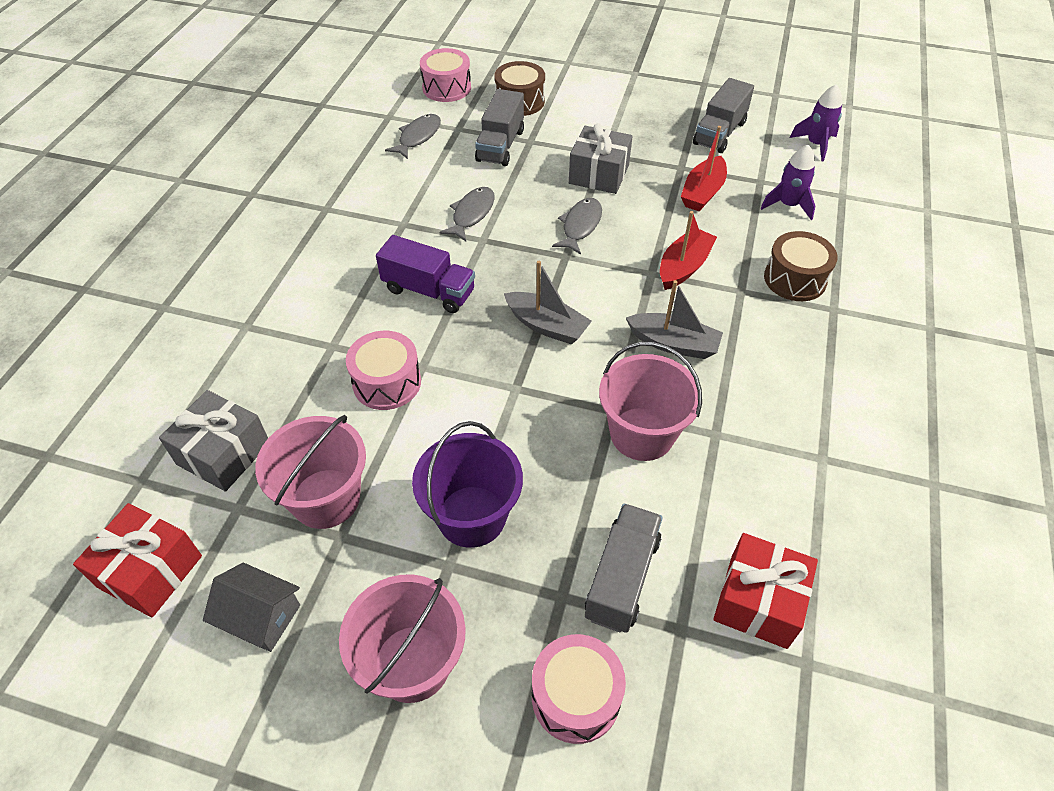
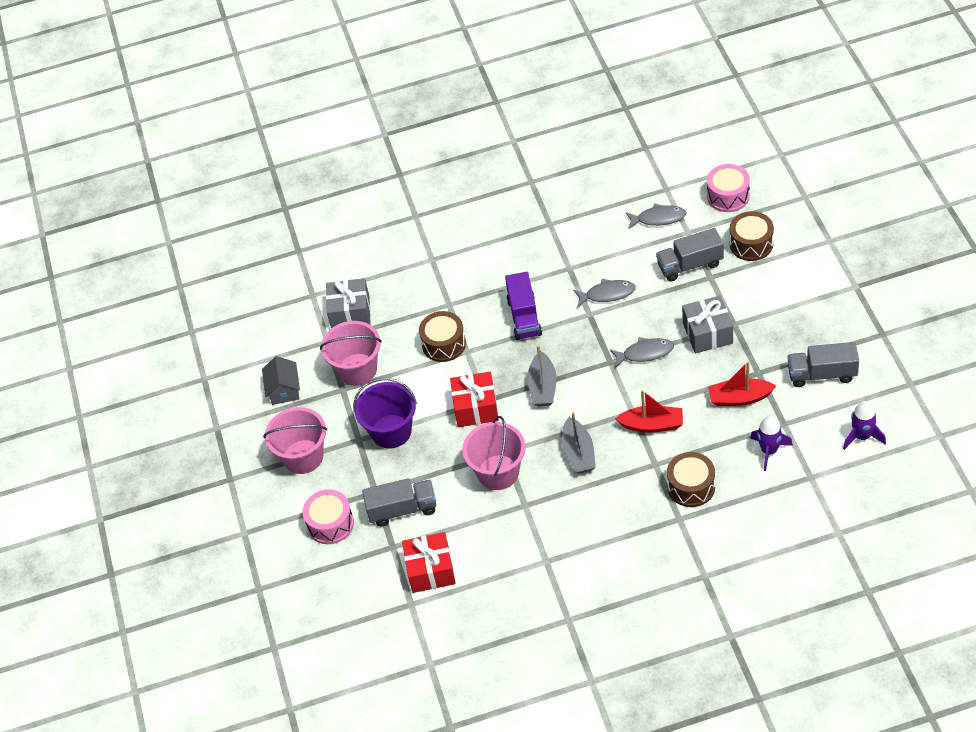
camera: 65 degrees right, 0 degrees up
red gift [73,503,202,618] -> red gift moved to [450,372,499,427]
pink drum [346,331,421,410] -> brown drum [419,311,466,362]

